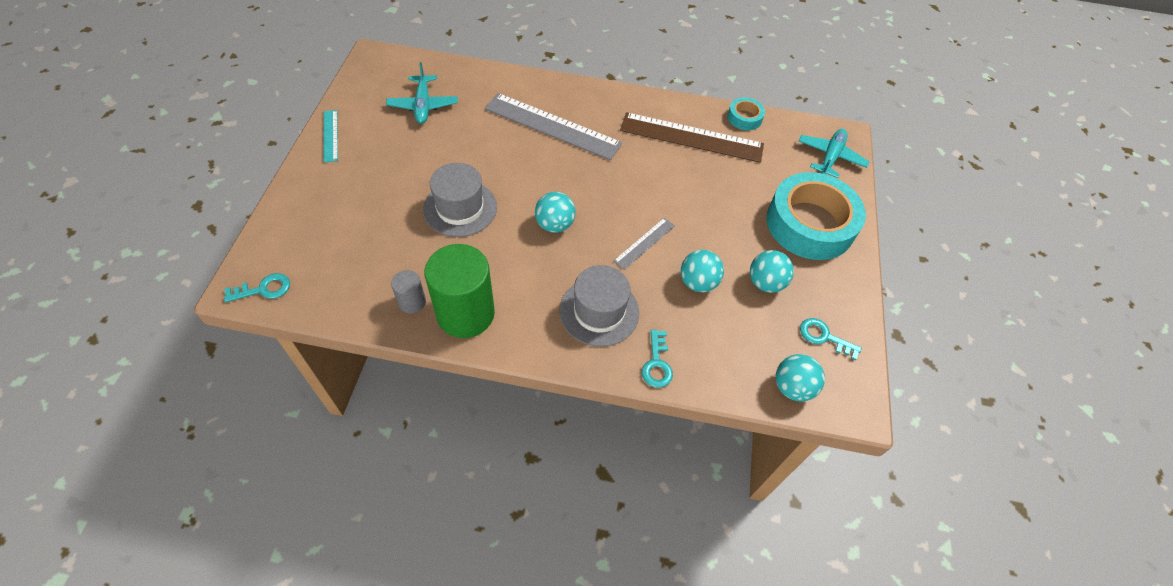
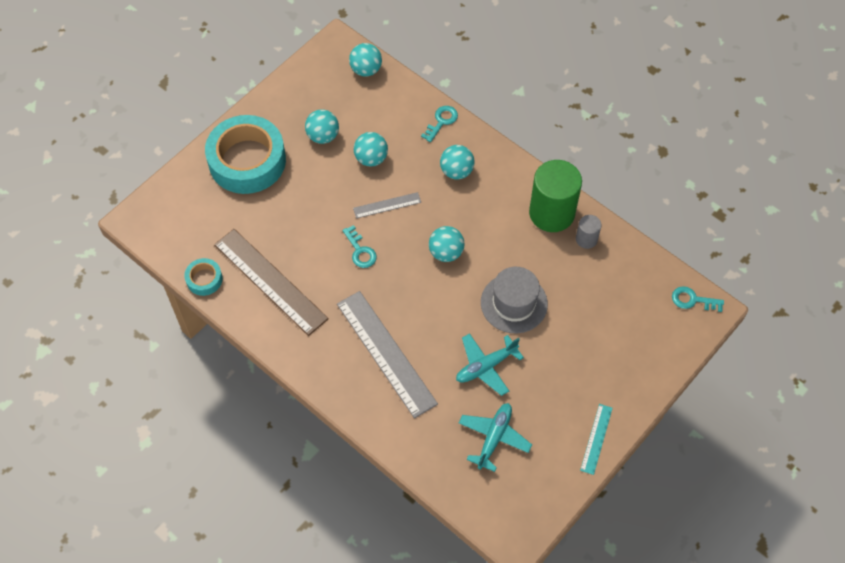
camera: 145 degrees left, 5 degrees up
grey hat [560,265,639,347] -> turquoise ball [440,145,475,180]
turquoise plane [799,129,869,178] -> turquoise plane moved to [456,333,524,396]
turquoise key [800,318,862,360] -> turquoise key moved to [342,225,377,268]

